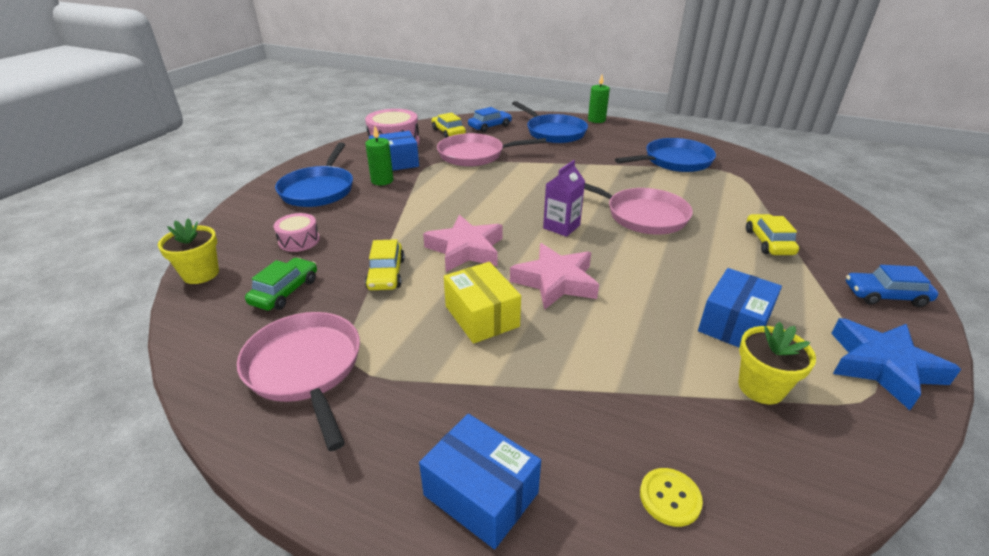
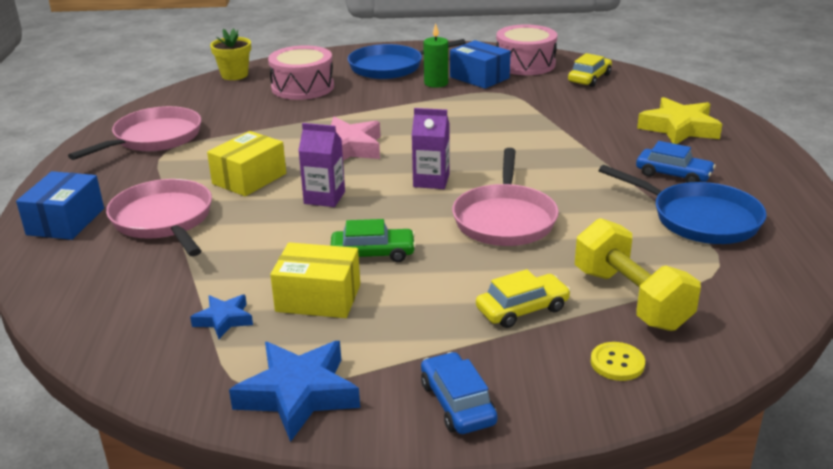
camera: 65 degrees right, 5 degrees down
green car [245,258,317,310] -> green car moved to [331,219,416,262]
pink drum [274,213,320,252] -> pink drum [268,45,334,100], size x1.75
yellow car [365,239,405,290] -> none
pink pan [437,133,546,167] -> pink pan moved to [106,179,212,256]
blue car [468,107,512,132] -> blue car moved to [636,141,716,183]
pink star [510,243,599,310] -> purple carton [298,123,345,207]
blue pan [512,101,588,143] -> yellow star [637,97,722,144]
green candle [588,75,610,123] -> none
yellow button [640,468,703,527] -> yellow button moved to [591,342,645,381]
blue box [698,268,782,348] -> yellow box [270,242,360,318]
yellow flower pot [738,322,816,404] -> blue star [190,295,253,339]
none -> yellow dumbbell [575,218,701,331]

